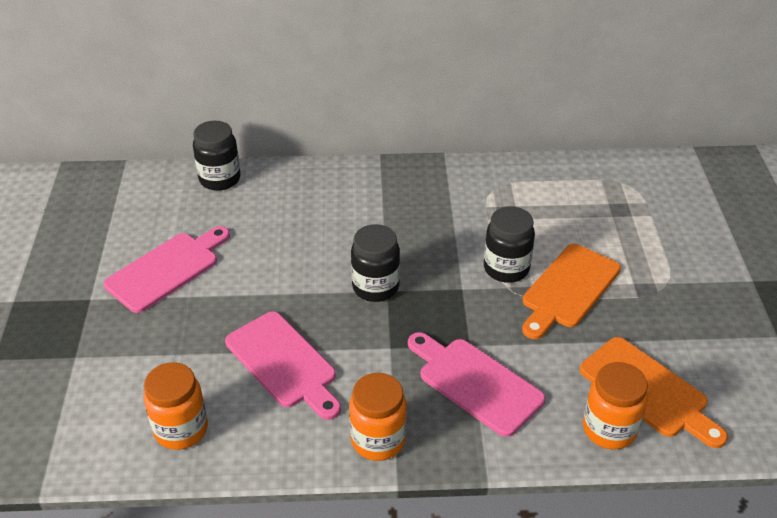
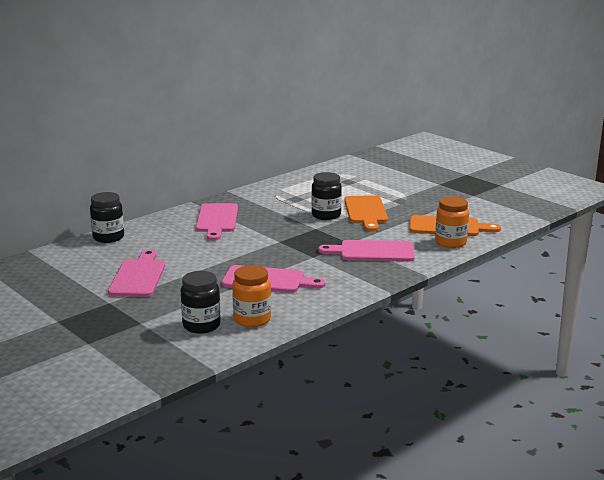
camera: 40 degrees left, 20 degrees down
orange jar [349,373,407,461] -> none
black jar [351,224,400,302] -> black jar moved to [181,271,221,334]
none -> pink cutting board [196,203,238,241]

